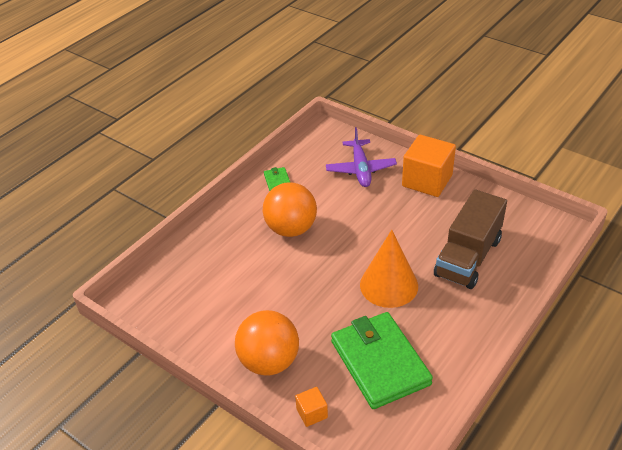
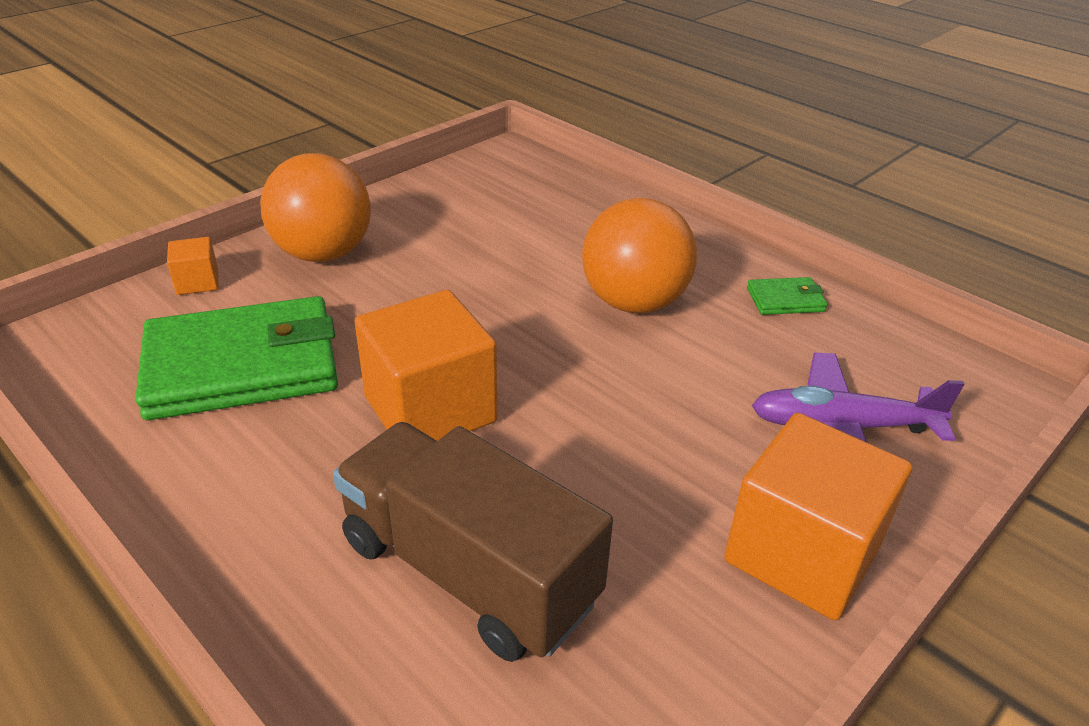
camera: 95 degrees right, 5 degrees down
orange cone [360,230,418,308] -> orange cube [354,290,497,441]

